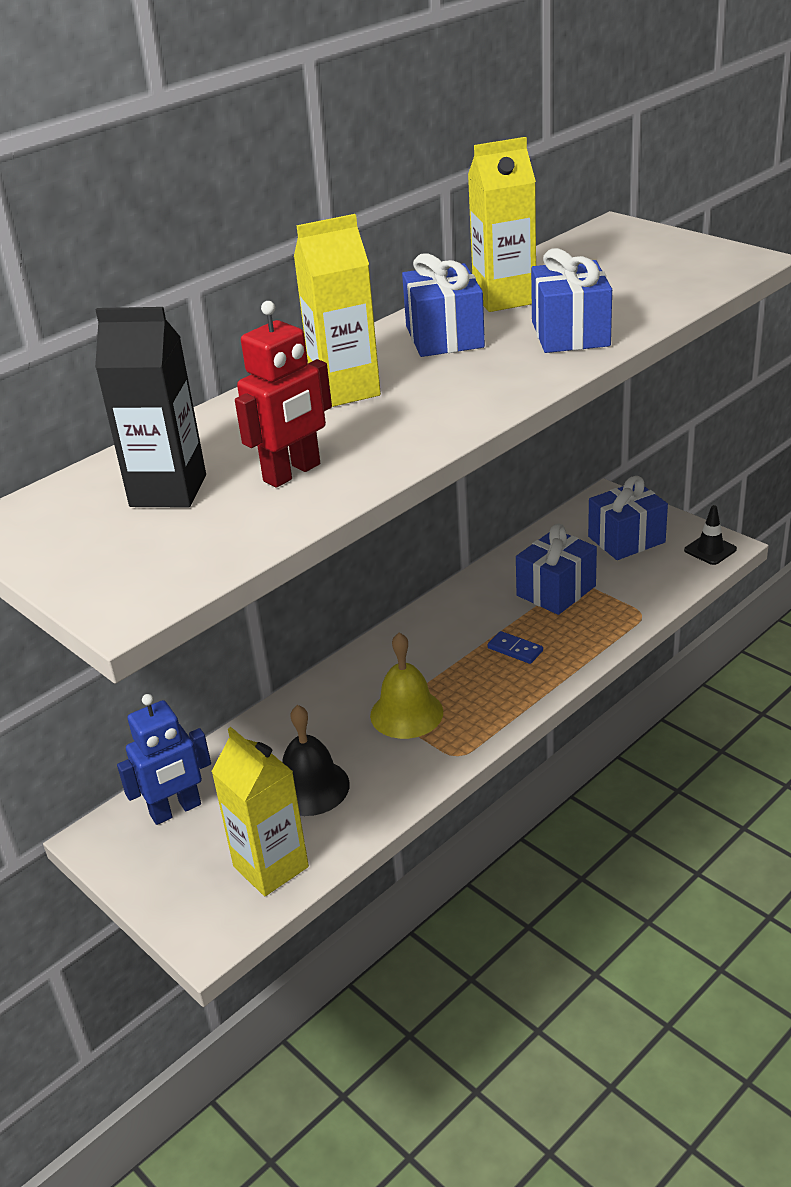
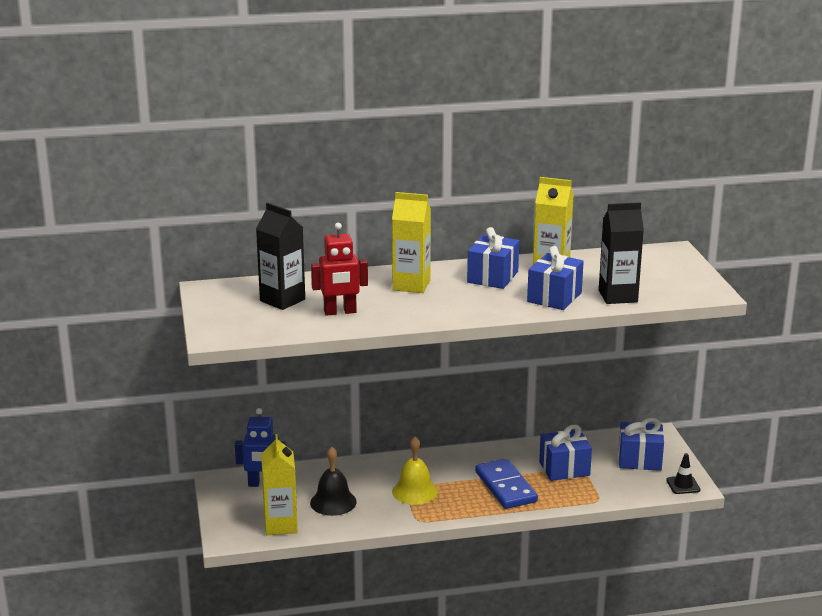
camera: 30 degrees right, 10 degrees down
blue domino [488,631,543,664] -> blue domino [475,459,538,509], size x2.21
none -> black carton [599,202,644,304]

